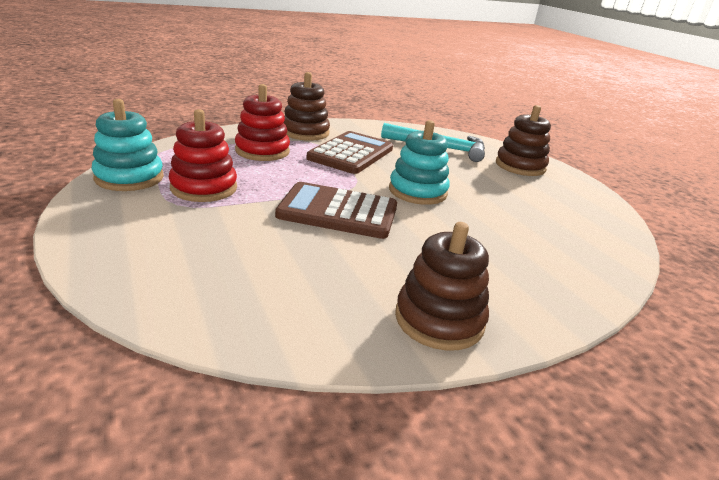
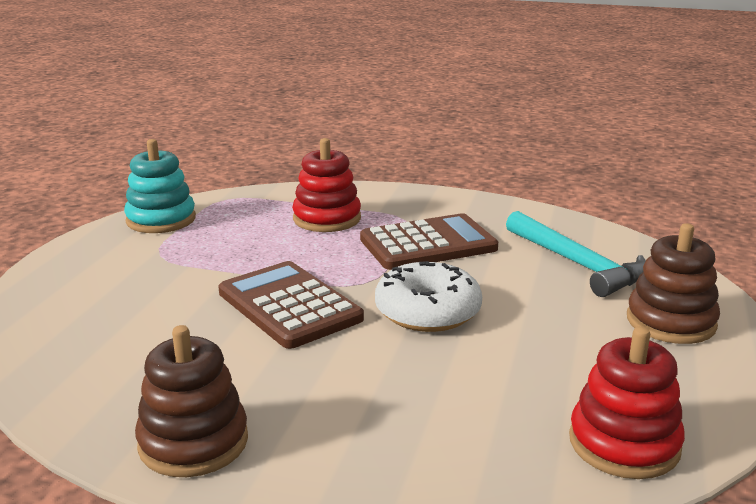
camera: 45 degrees right, 5 degrees down
red stacking toy [169,109,237,202] -> red stacking toy moved to [569,326,685,479]
brown stacking toy [284,72,330,141] -> none
turquoise stacking toy [389,120,450,205] -> white donut [375,261,482,332]

